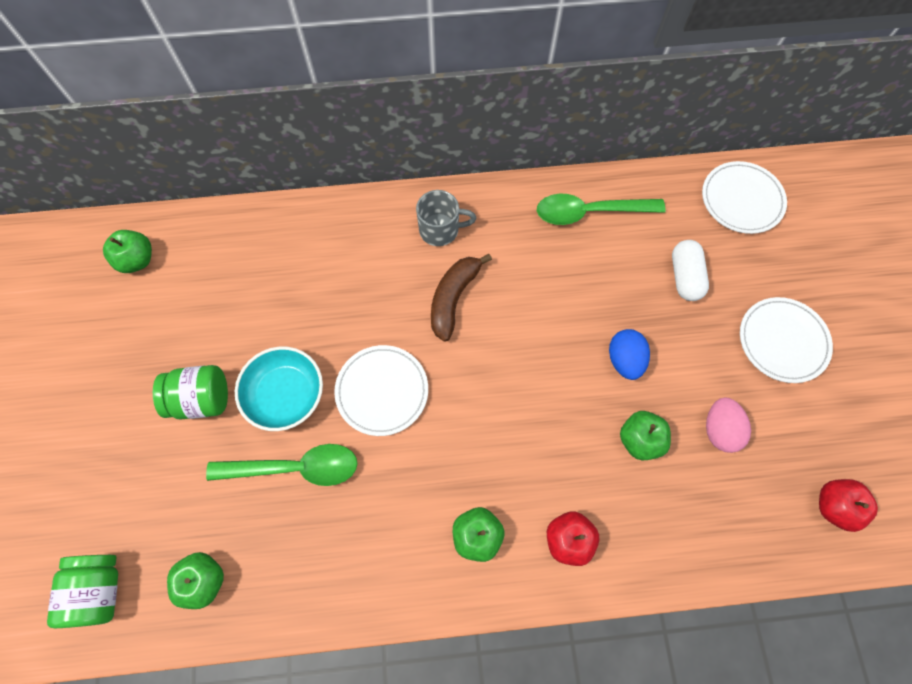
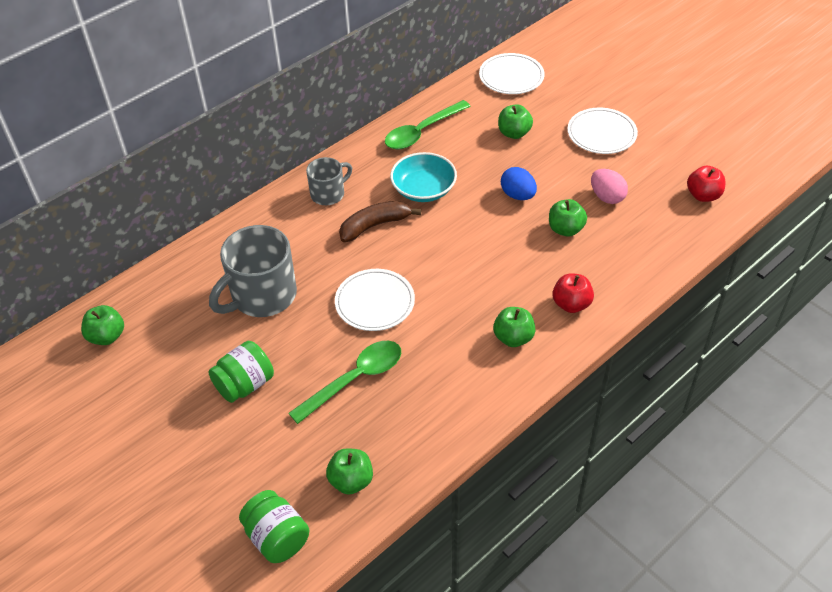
camera: 35 degrees left, 20 degrees down
turquoise bowl [235,346,323,431] -> turquoise bowl moved to [390,152,457,202]
brown banana [431,254,492,341] -> brown banana turned 75 degrees clockwise [339,201,421,242]
white capsule [672,240,709,301] -> green apple [498,104,533,139]
none -> grey mug [209,225,297,317]

